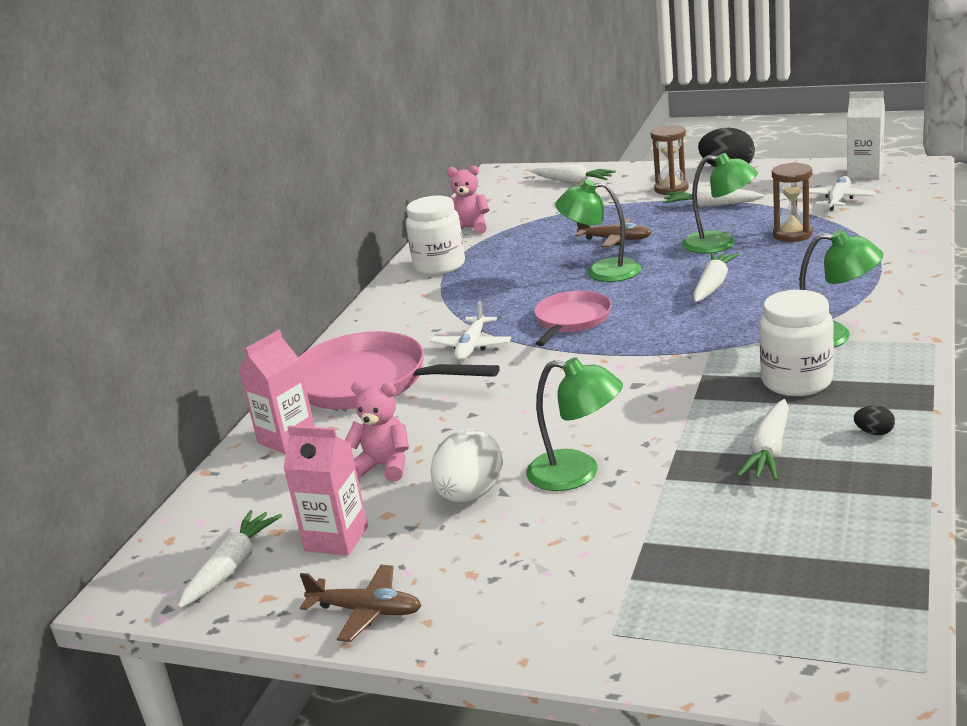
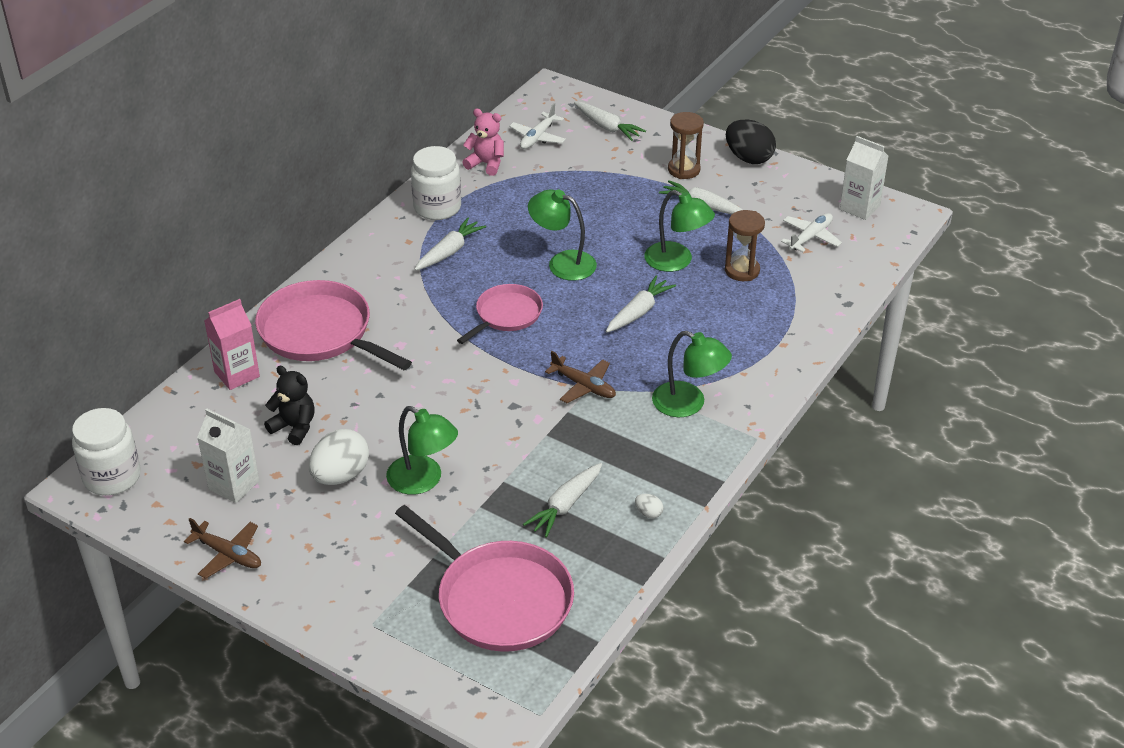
camera: 10 degrees right, 15 degrees up
white carrot [178,510,282,608] -> white carrot moved to [415,218,486,271]
pink carton [283,425,368,556] -> white carton [197,409,259,503]
pink teddy bear [345,382,409,482] -> black teddy bear [264,366,315,445]
white plane [430,301,511,361] -> white plane moved to [509,103,566,149]
brown plane [575,219,651,248] -> brown plane moved to [545,351,616,403]
white jar [759,290,834,396] -> white jar moved to [72,408,141,496]
black egg [854,406,895,435] -> white egg [635,494,663,518]
none -> pink pan [395,505,574,652]

